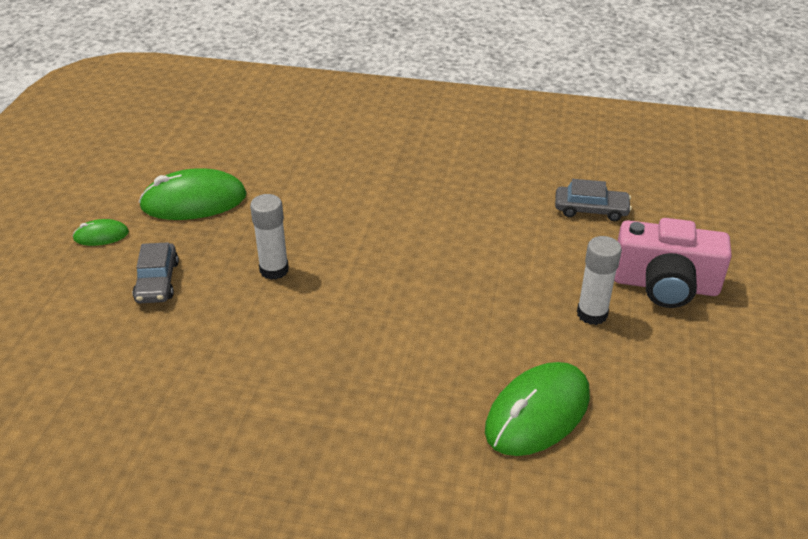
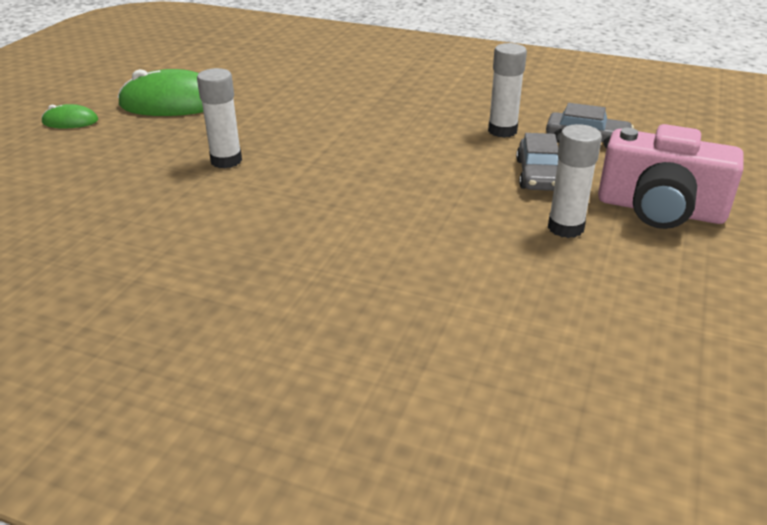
camera: 10 degrees right, 5 degrees down
grey car [133,242,179,303] -> grey car moved to [516,133,559,191]
green mouse [485,362,590,456] -> none
none -> white glue stick [488,43,527,138]

